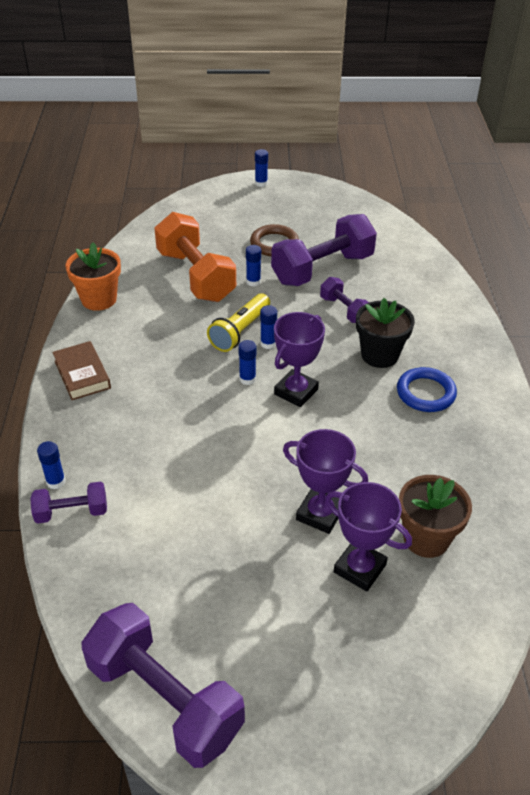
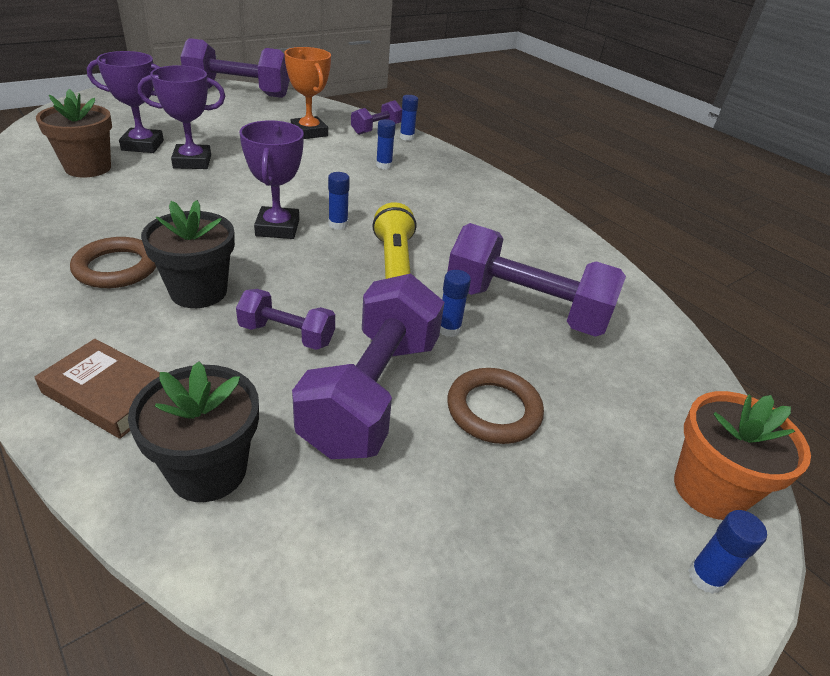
camera: 140 degrees right, 5 degrees down
brown book [52,341,111,400] -> brown book moved to [35,339,160,439]
orange flower pot [66,242,121,311] -> orange flower pot moved to [674,391,811,520]
orange dumbbell [154,212,236,302] -> purple dumbbell [447,223,626,337]
blue glue stick [260,305,277,349] -> blue glue stick moved to [376,119,396,169]
blue ring [397,367,457,412] -> brown ring [70,237,156,288]
none -> black flower pot [128,362,259,502]
none -> orange trophy [284,47,331,139]

